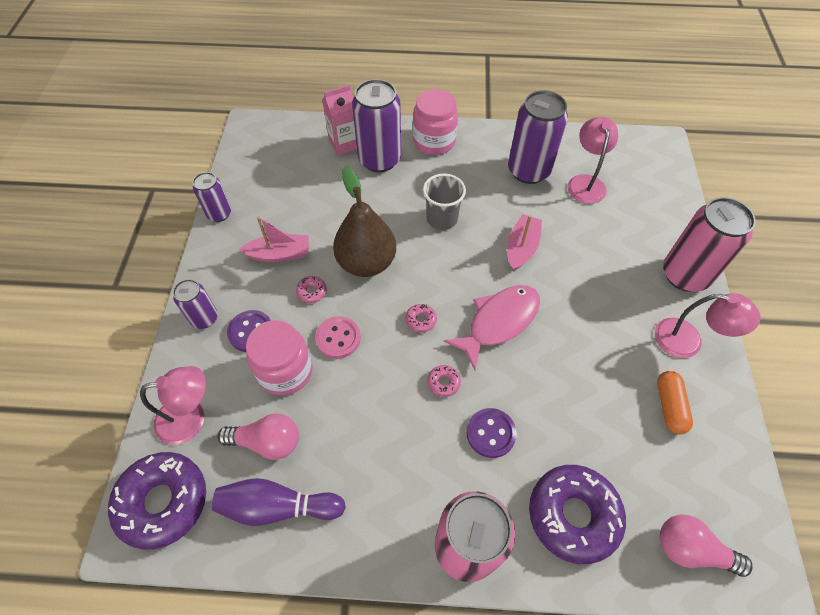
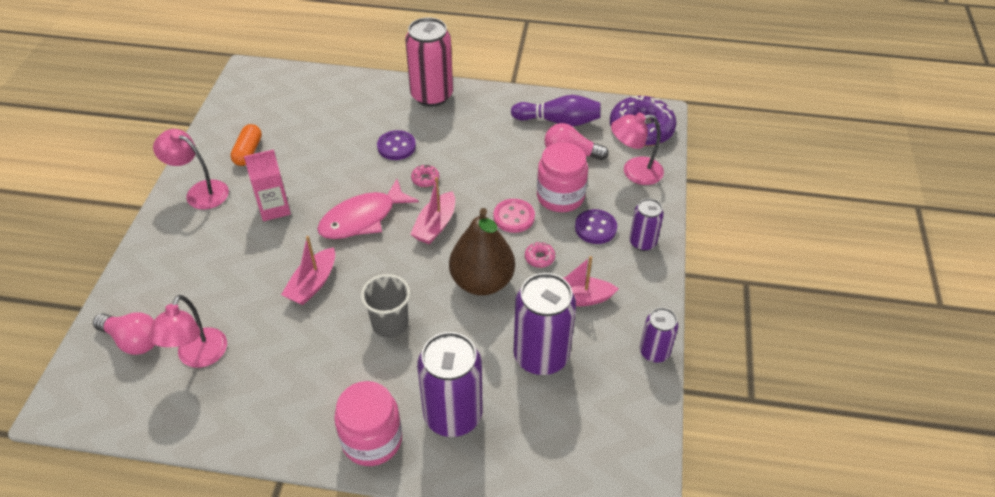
camera: 175 degrees left, 10 degrees down
pink carton [322,85,357,156] -> pink carton moved to [244,149,291,221]
pink donut [405,304,437,333] -> pink boat [410,177,455,244]
purple can [508,90,568,184] -> purple can moved to [514,273,576,375]
purple donut [529,465,626,564] -> none
pink light bulb [660,515,753,577] -> pink light bulb moved to [93,312,155,355]
pink can [663,197,756,292] -> none

